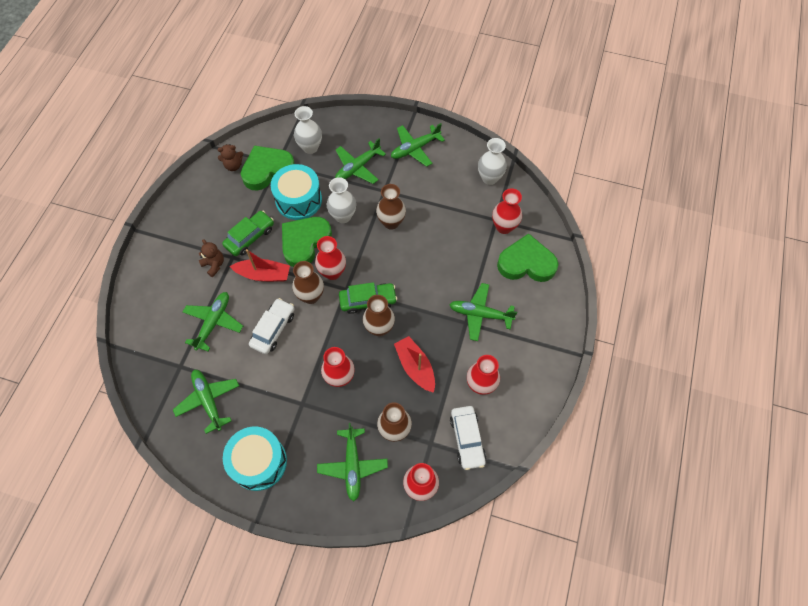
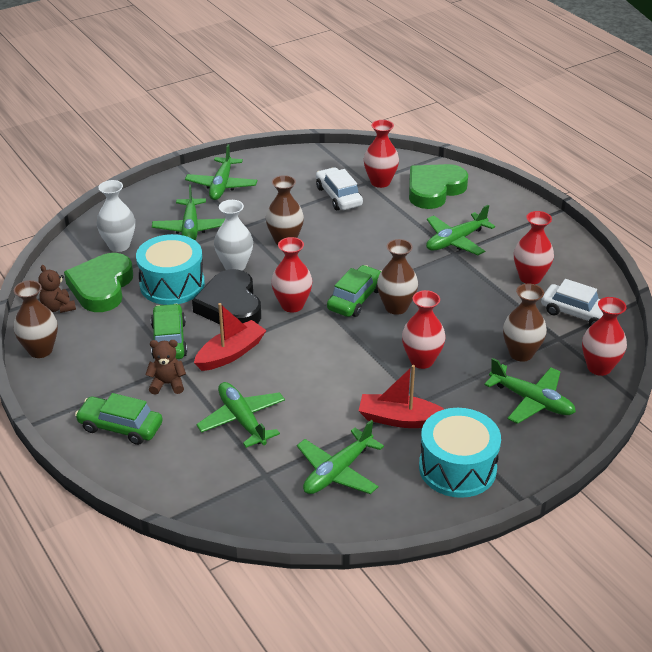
camera: 50 degrees left, 25 degrees down
green plane [173,370,239,434] -> green plane turned 60 degrees counterclockwise [297,420,384,494]
brown teddy bear [217,144,243,171] -> brown teddy bear turned 120 degrees clockwise [38,265,76,313]
white car [249,298,295,354] -> white car moved to [316,167,363,210]
green heart [282,217,332,267] -> black heart [192,269,261,324]
brown vase [292,261,324,304] -> brown vase moved to [13,280,58,358]
red boat [394,336,435,393] -> red boat moved to [359,365,444,428]
white vase [478,138,507,185] -> none
none -> green car [75,393,163,445]

